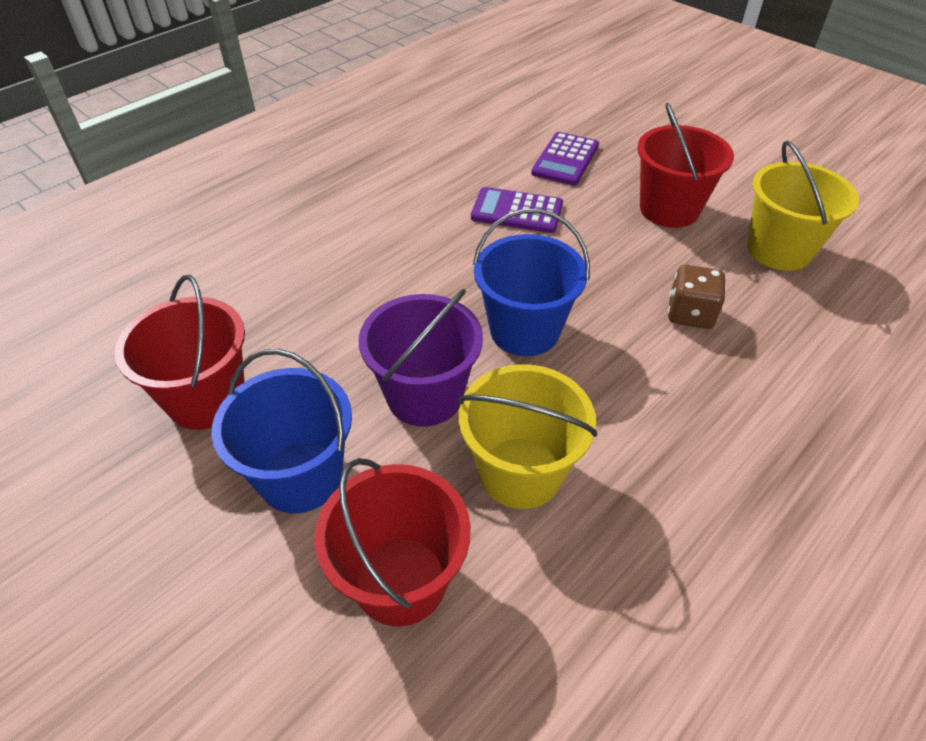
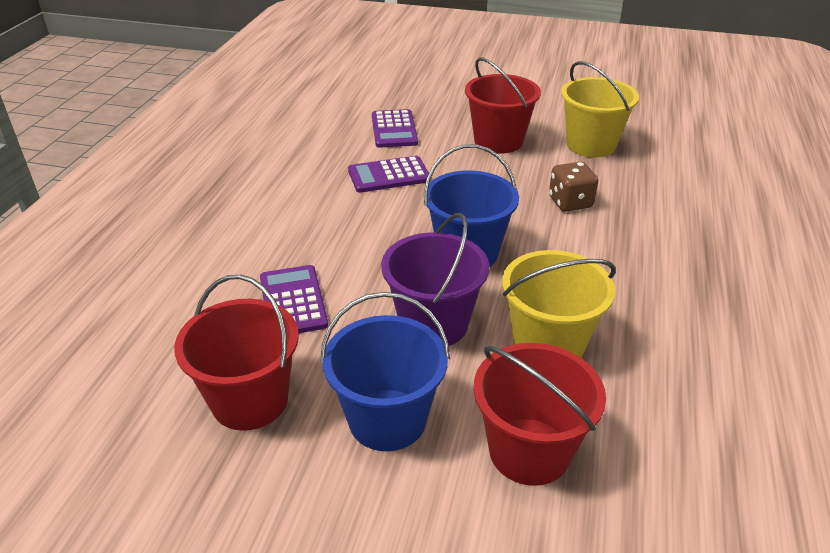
camera: 30 degrees left, 10 degrees down
none -> purple calculator [260,265,328,333]

